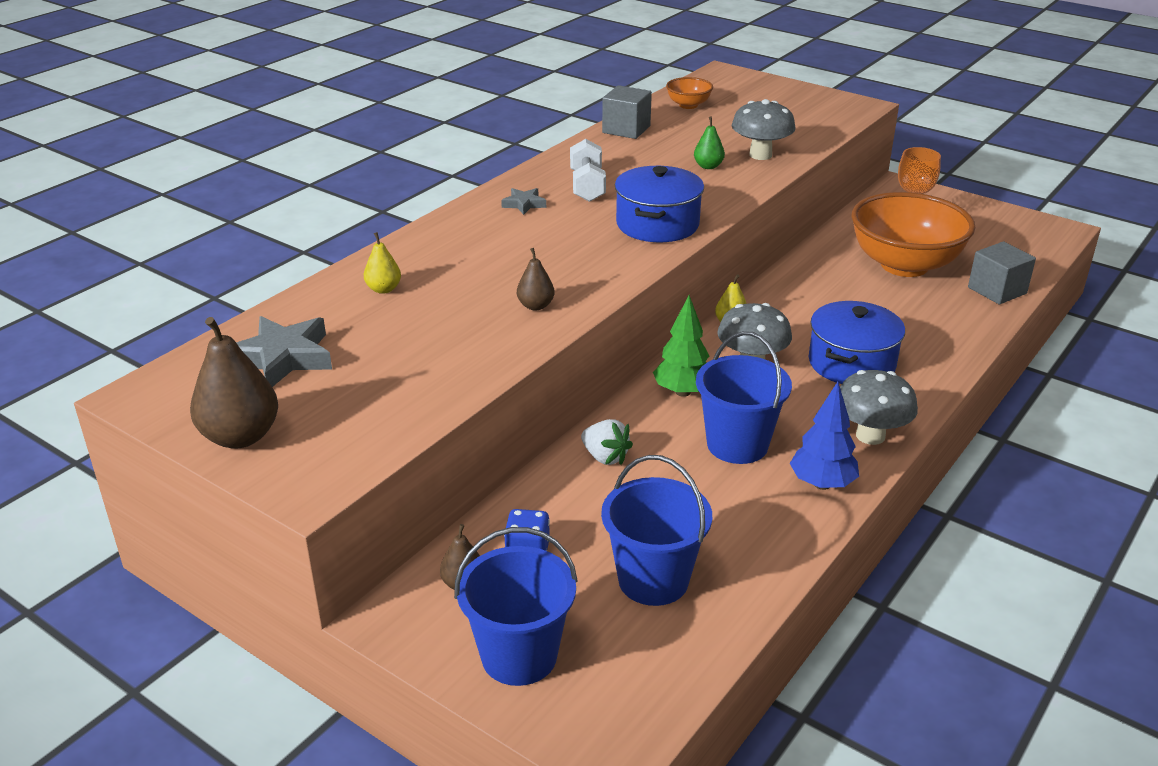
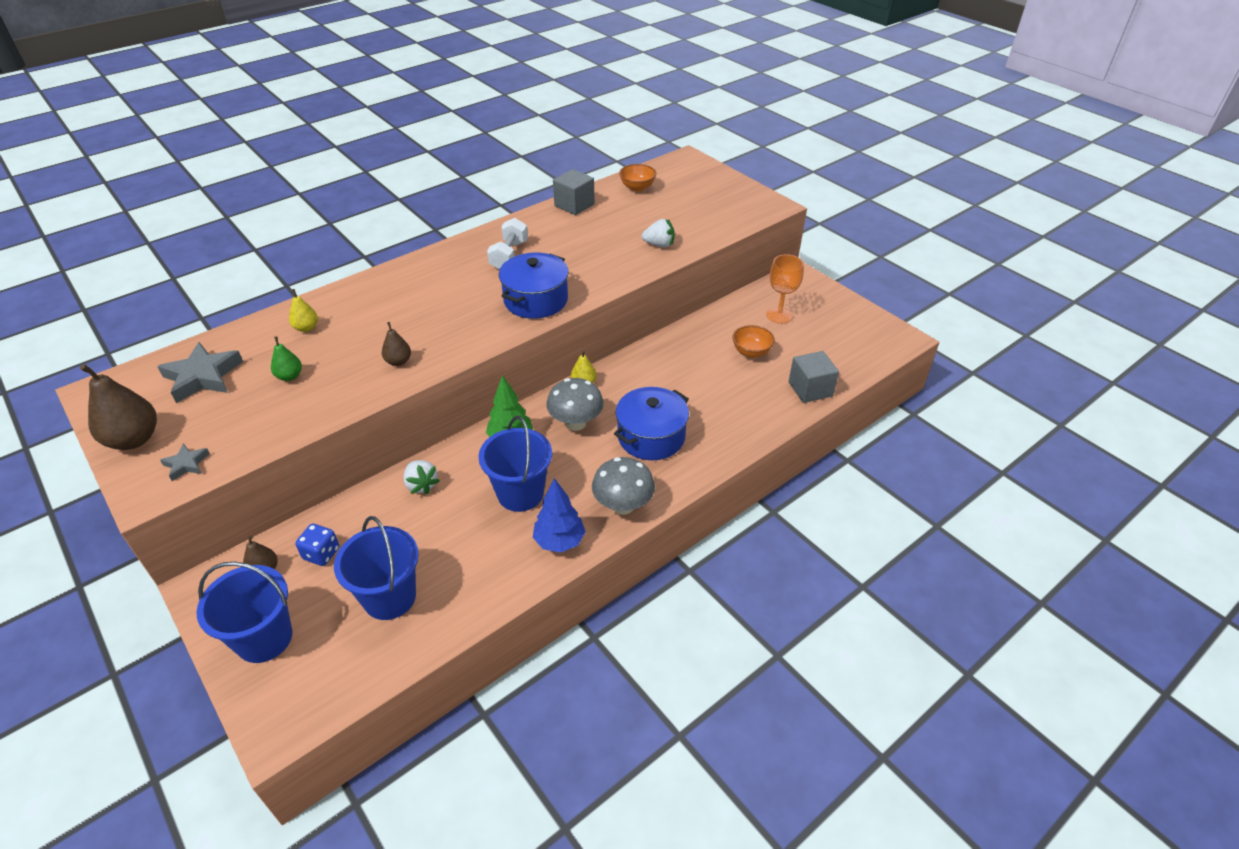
camera: 15 degrees right, 10 degrees up
grey star [501,188,546,215] -> grey star moved to [160,443,210,481]
green pear [694,116,725,169] -> green pear moved to [271,336,302,381]
grey mushroom [731,99,796,160] -> white strawberry [642,219,675,247]
orange bowl [851,192,975,277] -> orange bowl [732,325,775,358], size x0.44

